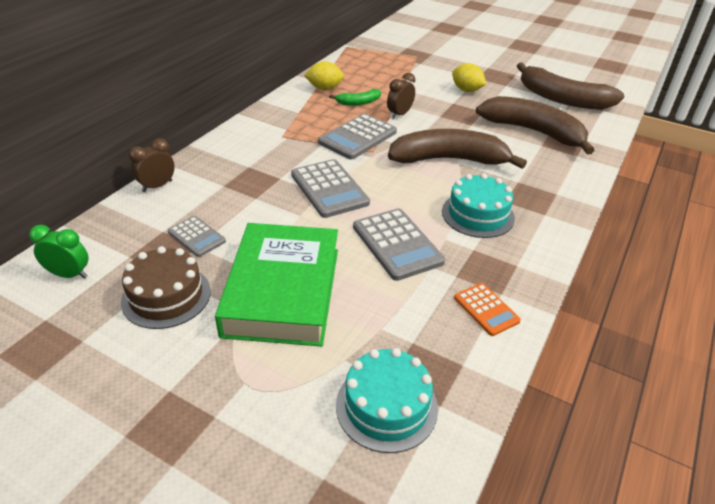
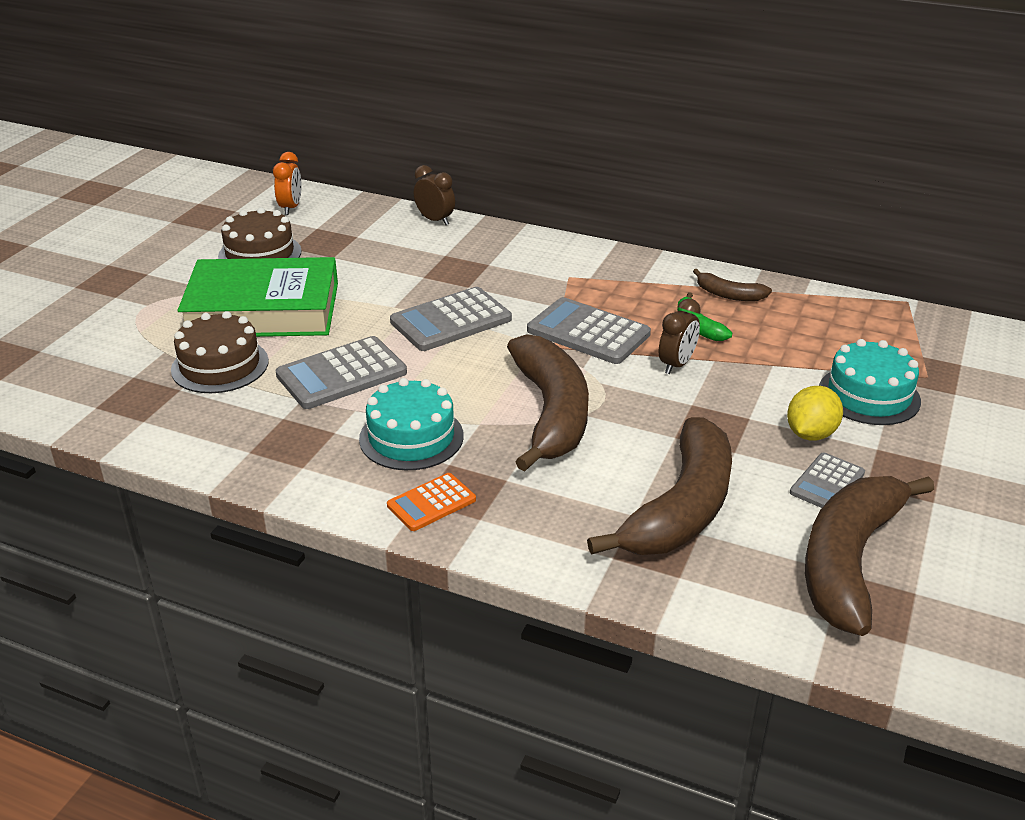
camera: 85 degrees right, 5 degrees down
green clock [29,225,88,279] -> orange clock [273,152,302,215]
grey calculator [168,216,226,257] -> grey calculator moved to [790,452,865,508]
yellow lemon [304,61,344,90] -> brown banana [693,269,772,301]
turquoise cake [336,348,438,453] -> turquoise cake moved to [819,339,921,425]
brown clock [387,73,415,119] -> brown clock turned 90 degrees clockwise [659,299,701,374]
orange calculator [454,283,521,336] -> orange calculator moved to [387,473,476,531]
none -> brown cake [171,311,269,393]

